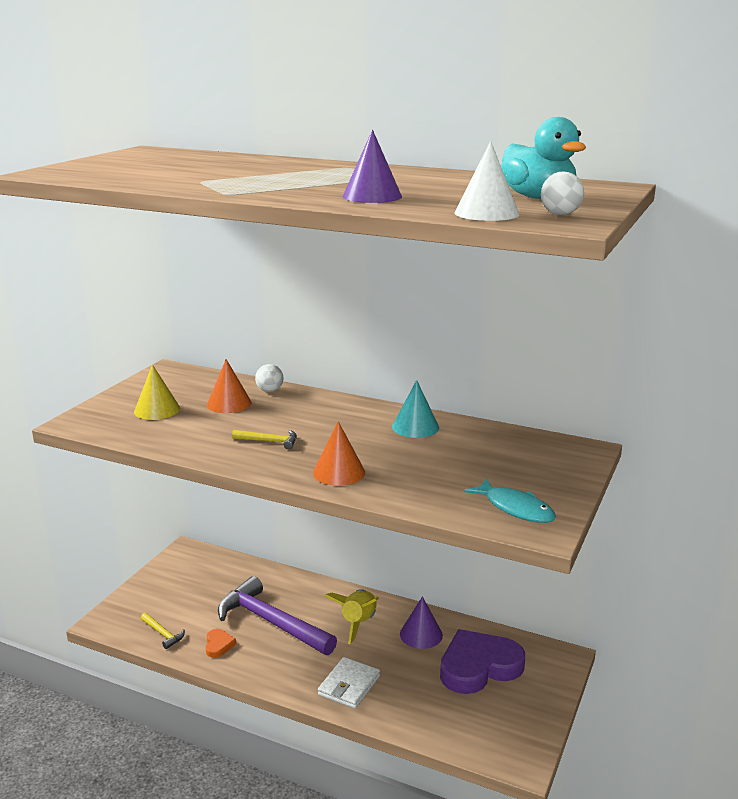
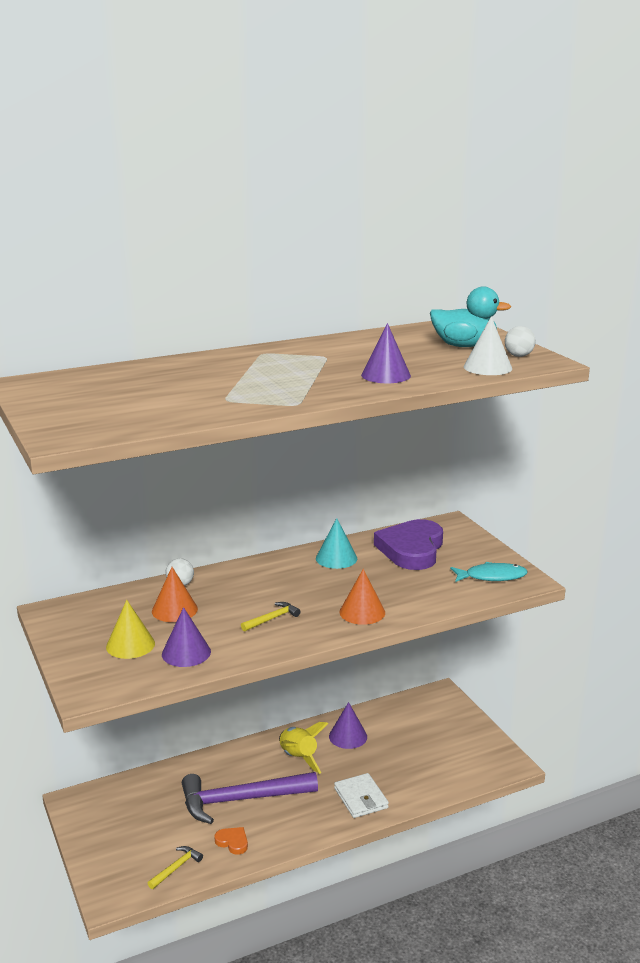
camera: 50 degrees left, 0 degrees up
yellow hammer [141,613,185,649] -> yellow hammer turned 45 degrees counterclockwise [148,846,203,889]
purple heart [440,629,525,694] -> purple heart moved to [374,519,443,570]
none -> purple cone [162,607,211,667]

